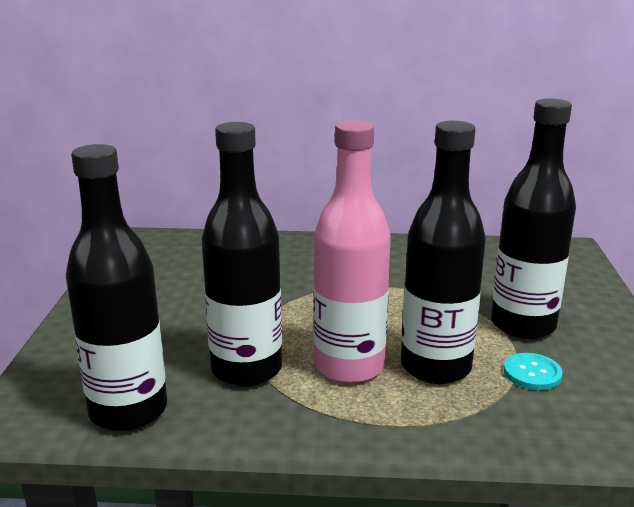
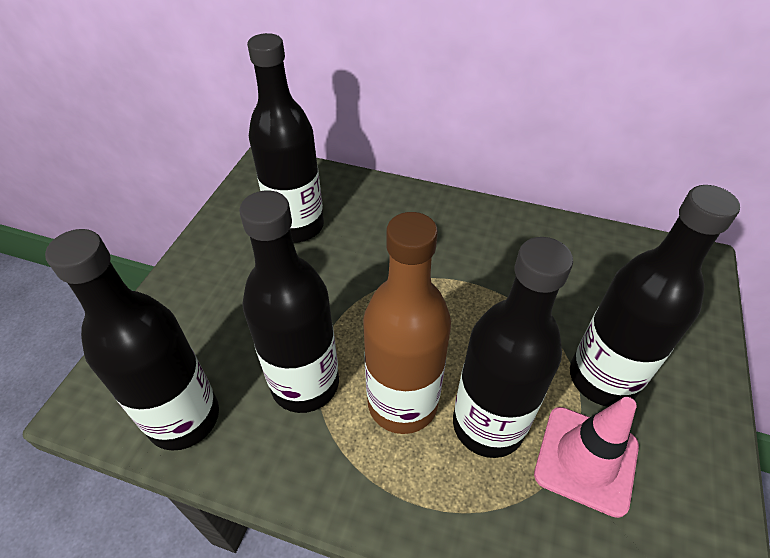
camera: 15 degrees right, 25 degrees up
pink bottle [313,120,391,384] -> brown bottle [363,212,451,434]
turquoise button [504,353,563,390] -> pink traffic cone [534,397,639,518]
none -> black bottle [247,33,324,243]

